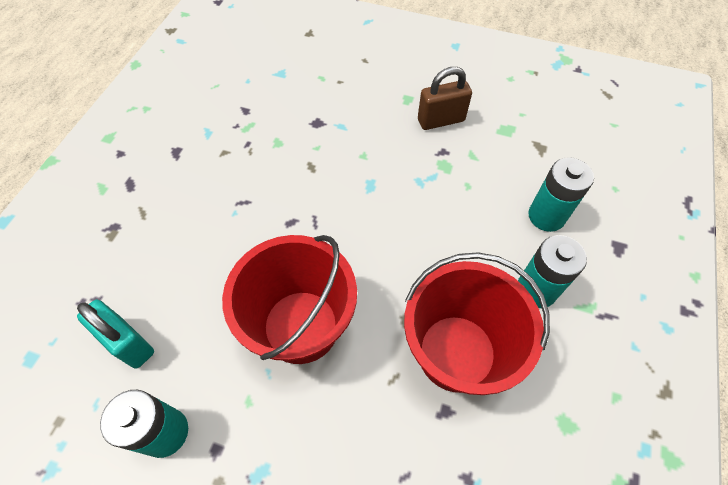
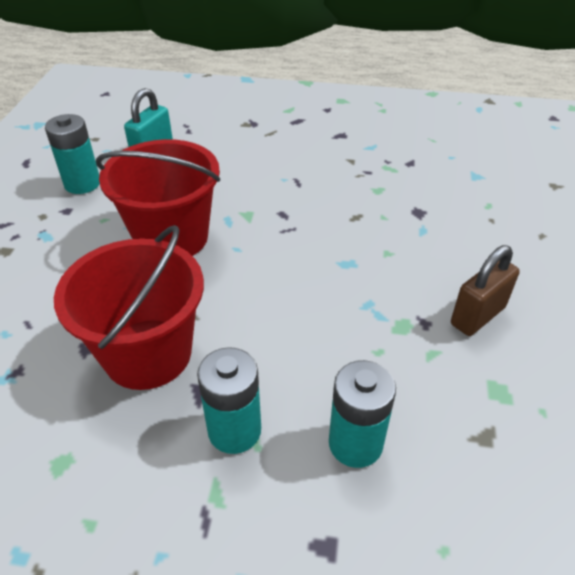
camera: 80 degrees right, 15 degrees down
brown padlock [418,67,472,130] -> brown padlock turned 75 degrees clockwise [451,245,520,336]

